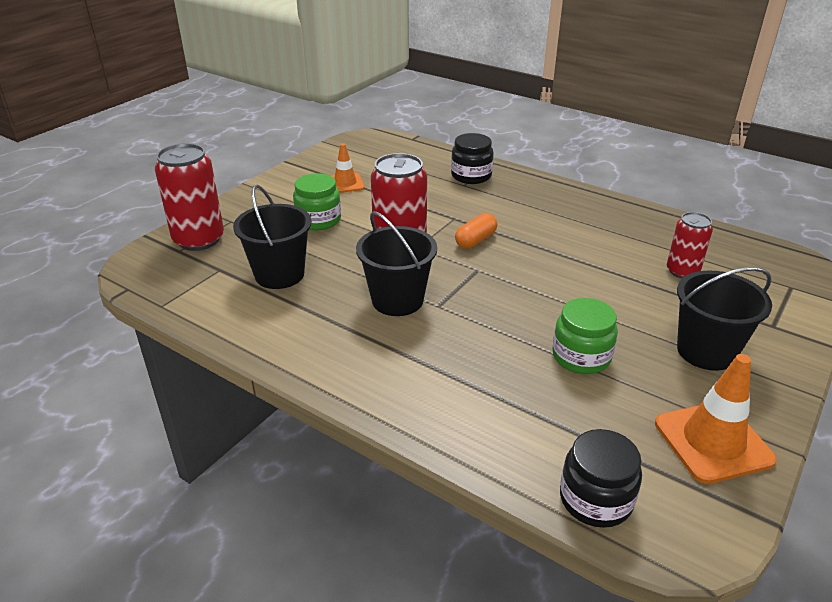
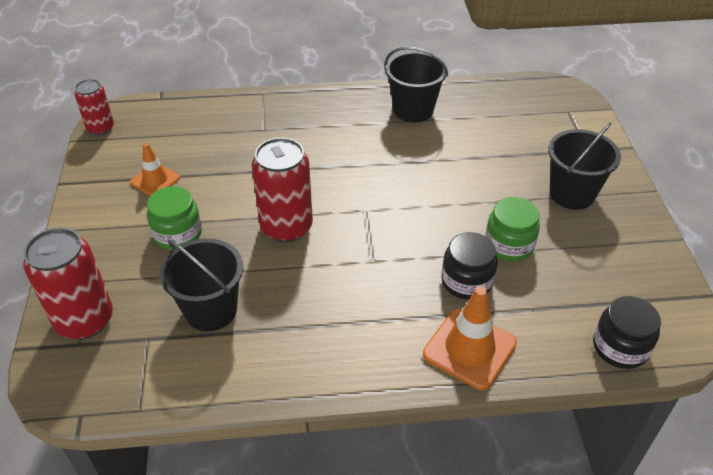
camera: 40 degrees left, 10 degrees up
black bucket [356,211,437,316] -> black bucket moved to [385,47,448,122]
black jar [451,133,494,184] -> black jar moved to [441,232,498,300]
orange capsule [455,213,497,249] -> none
orange traffic cone [655,354,777,484] -> orange traffic cone moved to [423,286,517,390]
red can [667,212,713,278] -> red can moved to [75,79,114,135]

